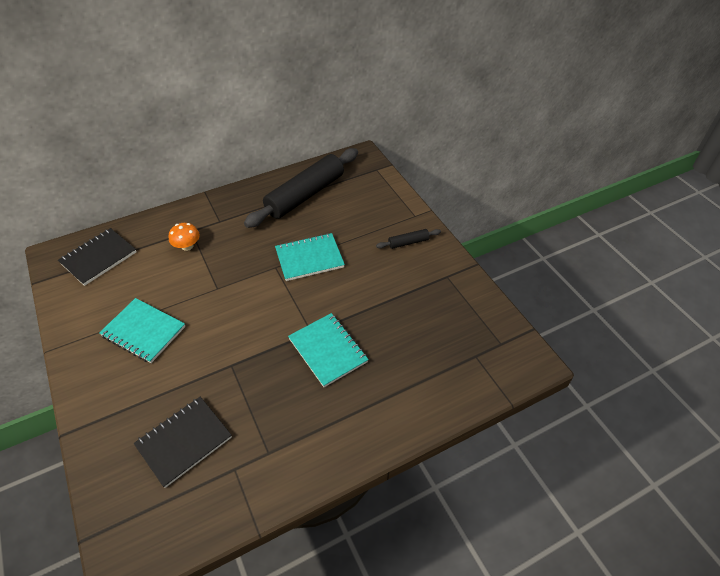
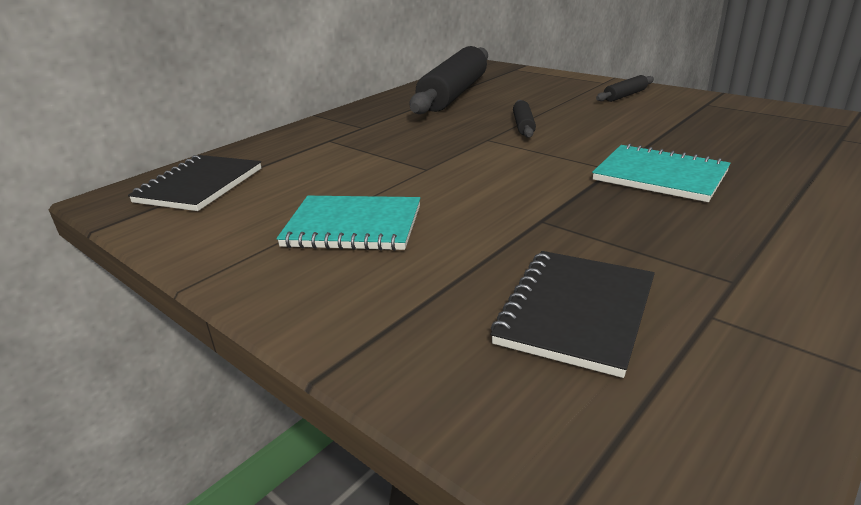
camera: 20 degrees left, 20 degrees down
orange mushroom [169,223,200,251] -> none
turquoise notebook [275,233,345,281] -> black rolling pin [513,100,536,138]

